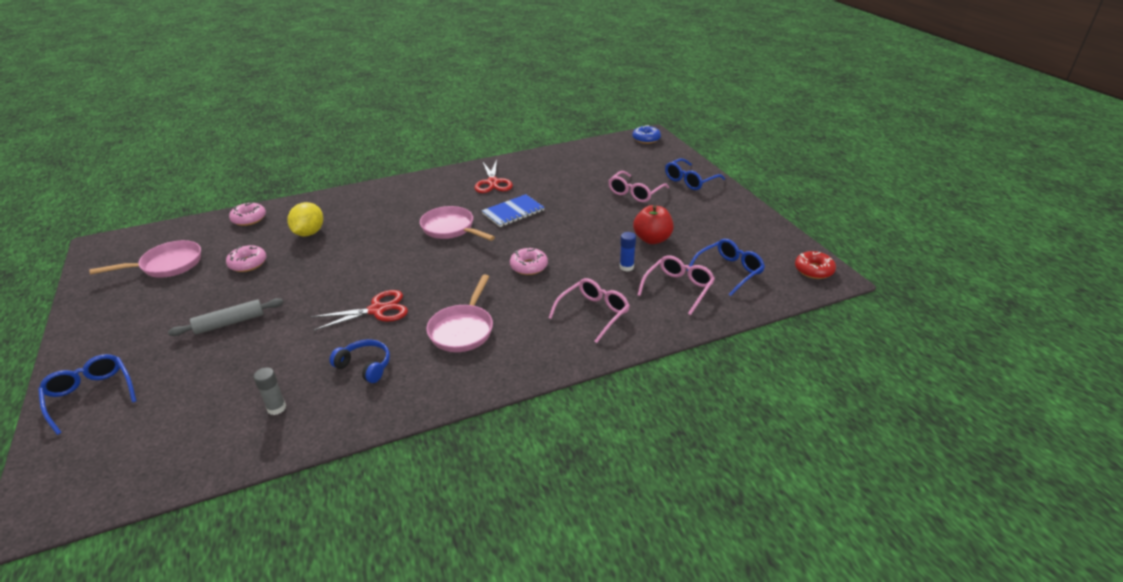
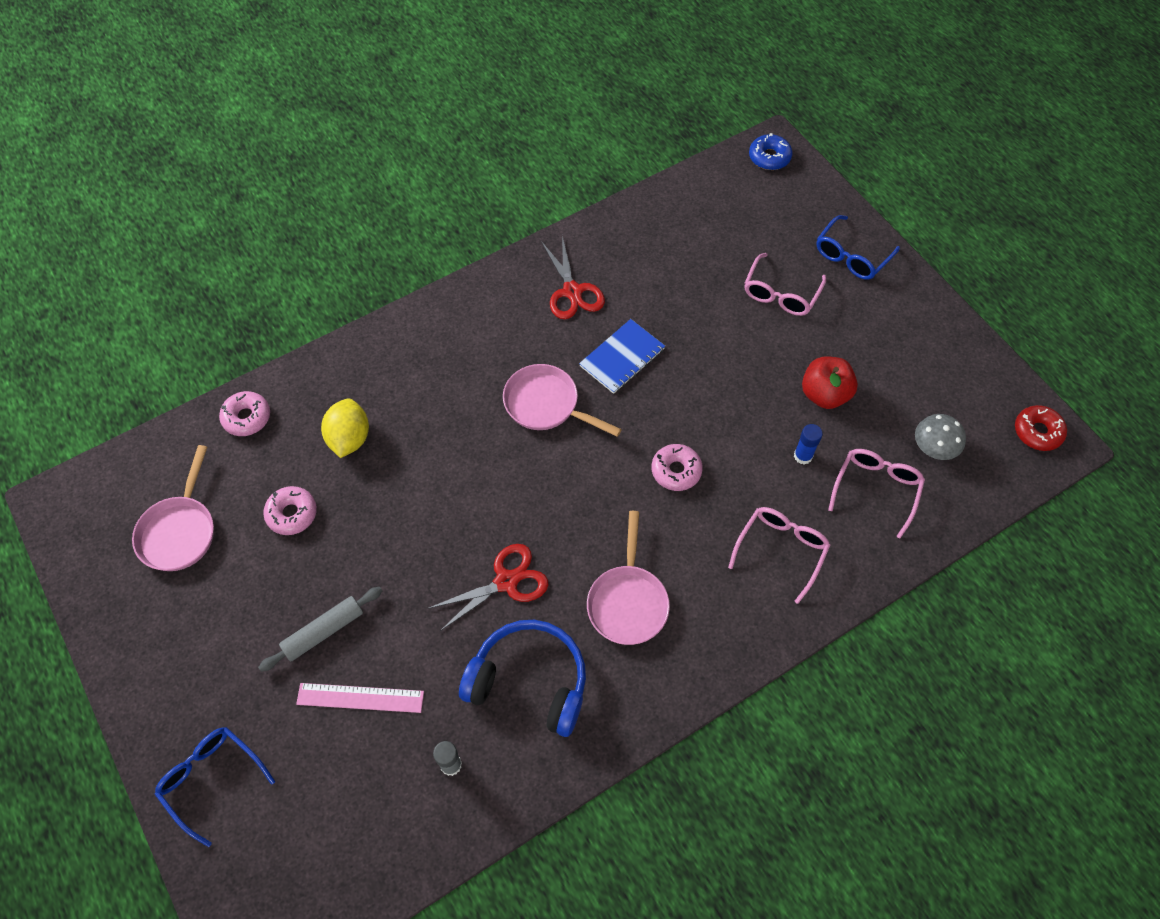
camera: 10 degrees left, 25 degrees up
pink pan [89,240,201,278] -> pink pan turned 135 degrees clockwise [132,445,214,571]
blue headphones [329,339,390,383] -> blue headphones [459,620,586,737], size x1.77
blue glasses [687,239,765,296] -> grey mushroom [915,414,966,460]
none -> pink ruler [296,683,424,713]

